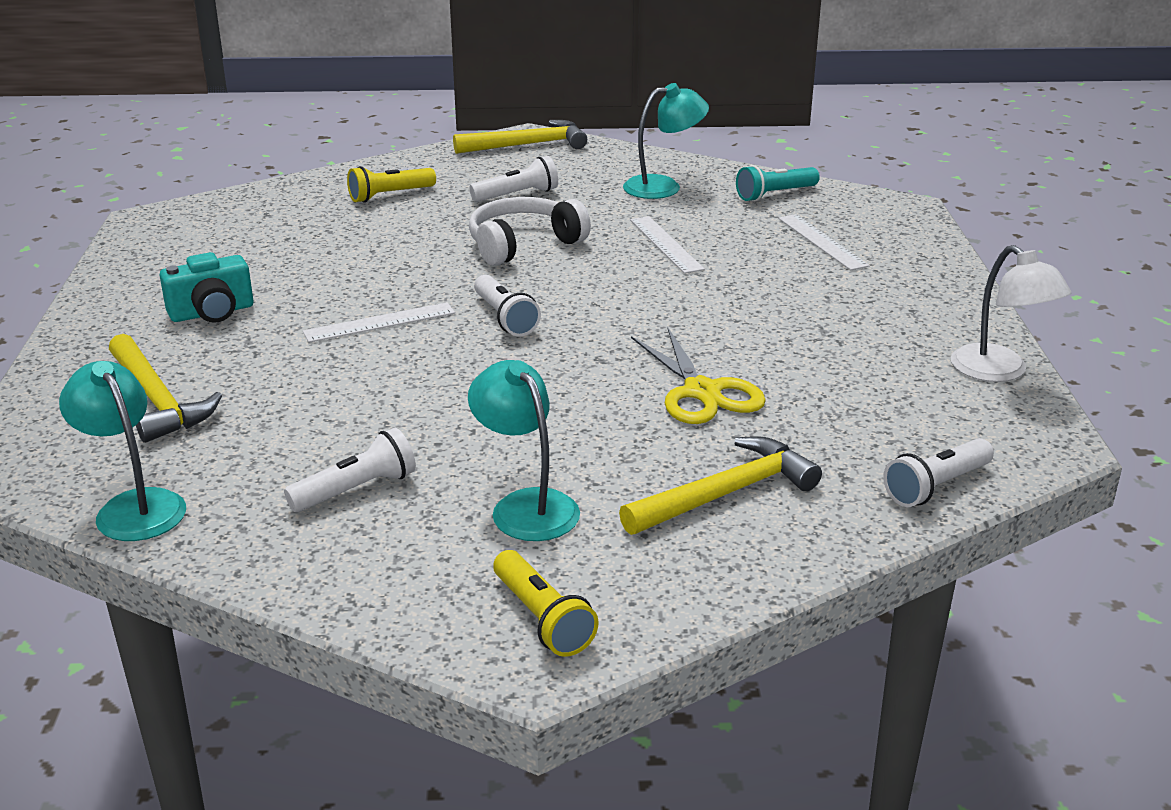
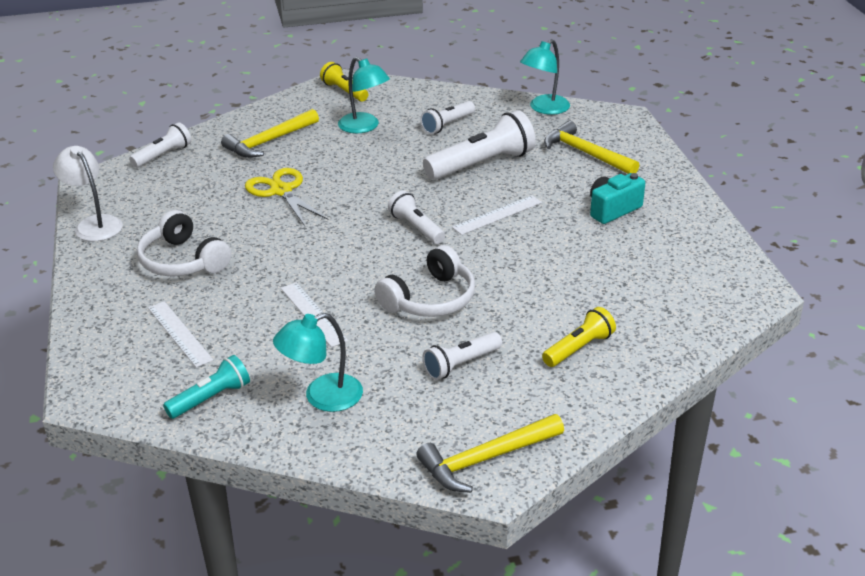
camera: 170 degrees right, 5 degrees up
turquoise lamp [59,361,186,541] -> turquoise lamp turned 90 degrees clockwise [520,39,570,115]
none -> white headphones [137,210,231,276]
none -> white flashlight [423,110,536,180]

